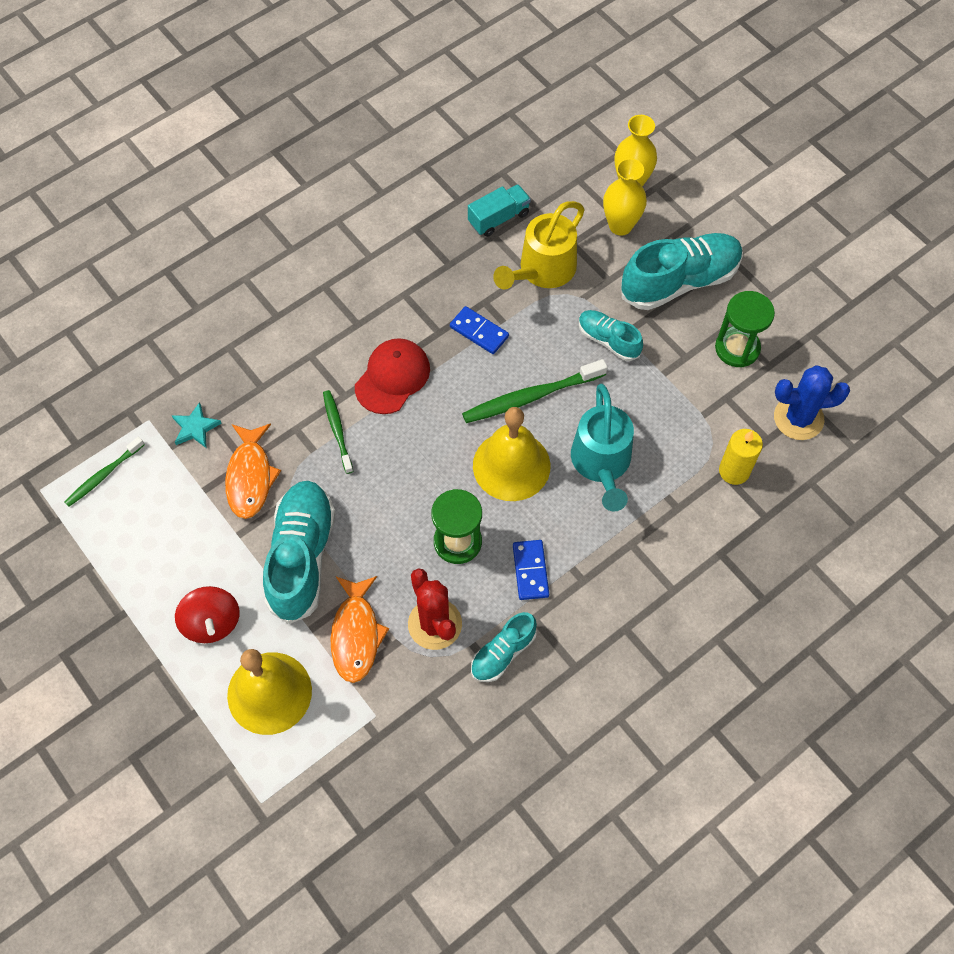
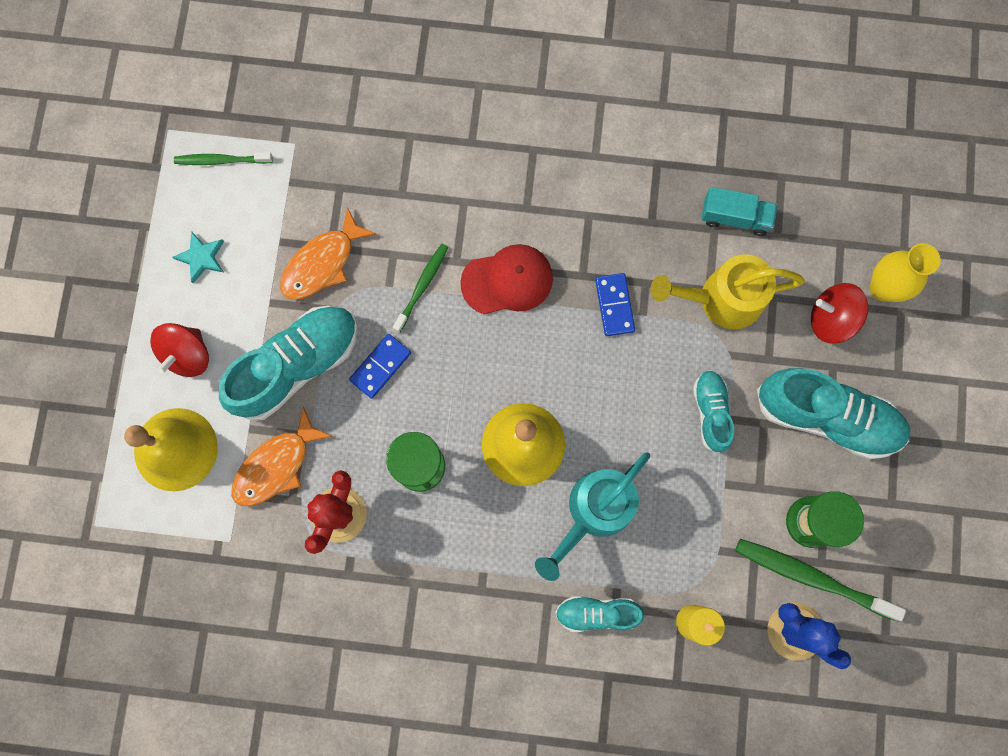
camera: 45 degrees right, 15 degrees up
turquoise star [172,402,222,448] -> turquoise star moved to [173,231,224,283]
green toothbrush [462,359,608,423] -> green toothbrush moved to [735,539,906,621]
turquoise shoe [471,612,537,682] -> turquoise shoe moved to [555,596,645,632]
blue domino [513,540,549,600] -> blue domino moved to [349,334,411,399]
yellow vase [603,158,647,236] -> red spinning top [811,283,868,344]

